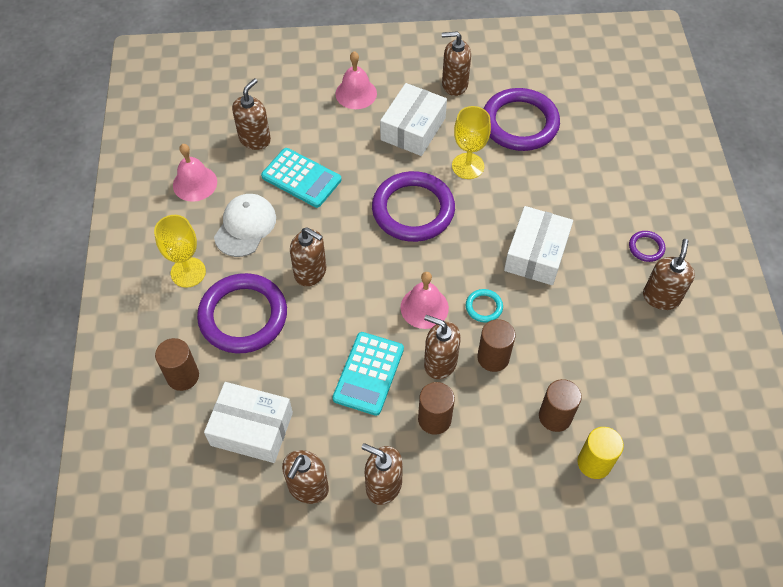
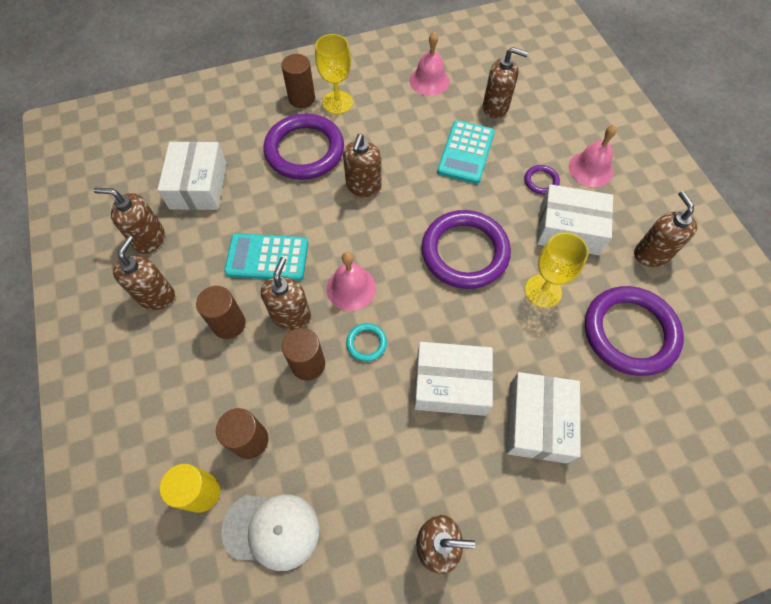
camera: 75 degrees right, 5 degrees up
brown cylinder [155,338,199,391] -> brown cylinder moved to [281,54,315,108]
white cap [214,194,276,257] -> white cap moved to [221,494,319,571]
purple ring [629,231,665,262] -> purple ring moved to [524,165,560,194]
none -> white box [506,372,580,463]

